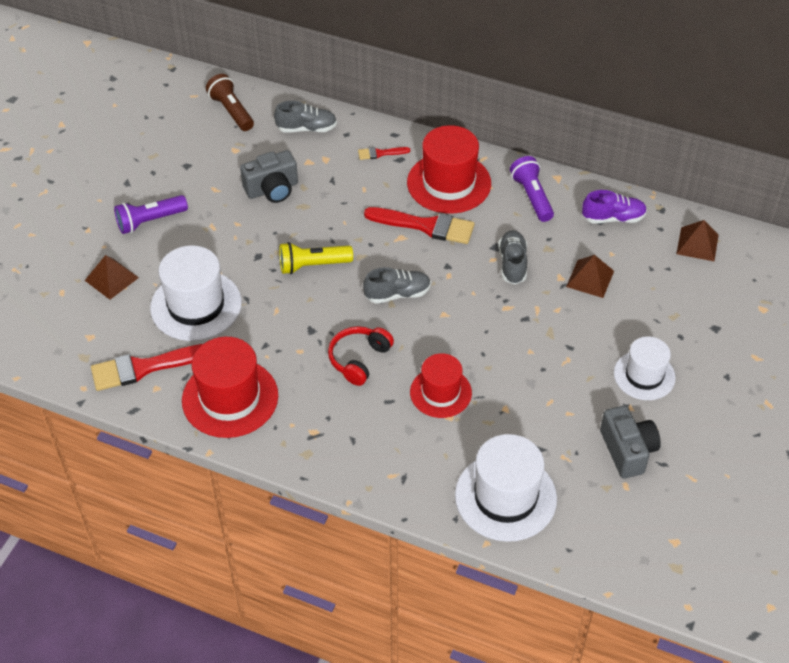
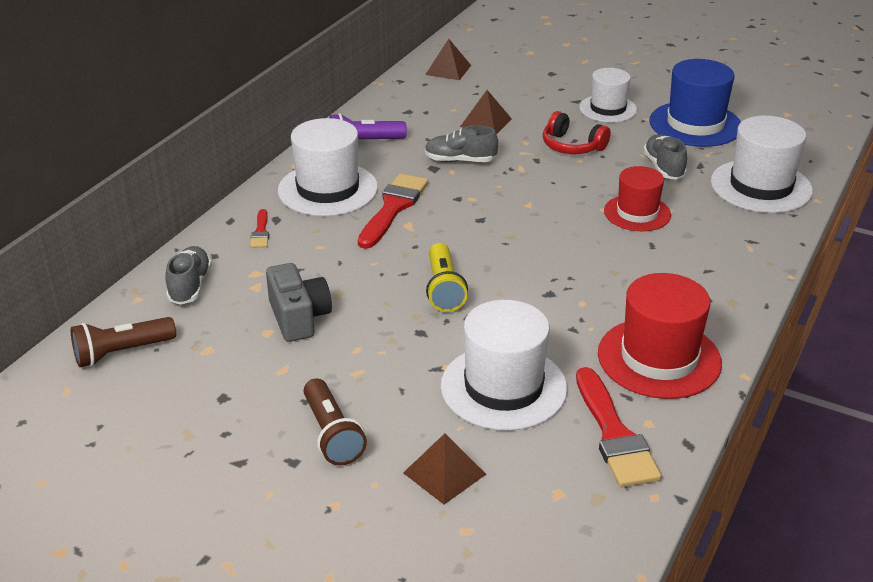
camera: 85 degrees left, 15 degrees down
purple flashlight [114,195,188,234] -> brown flashlight [303,378,367,465]
red headphones [328,326,394,386] -> red headphones moved to [543,111,611,154]
grey shoe [363,267,431,304] -> grey shoe moved to [643,134,687,180]
red hat [407,125,491,213] -> white hat [278,118,378,216]
purple shoe [582,190,647,223] -> none
grey camera [600,406,661,478] -> blue hat [650,59,741,147]

